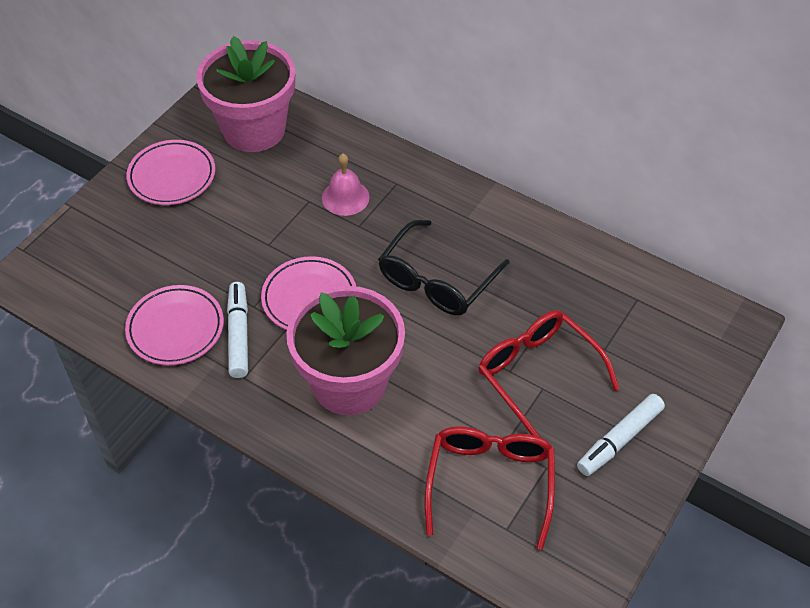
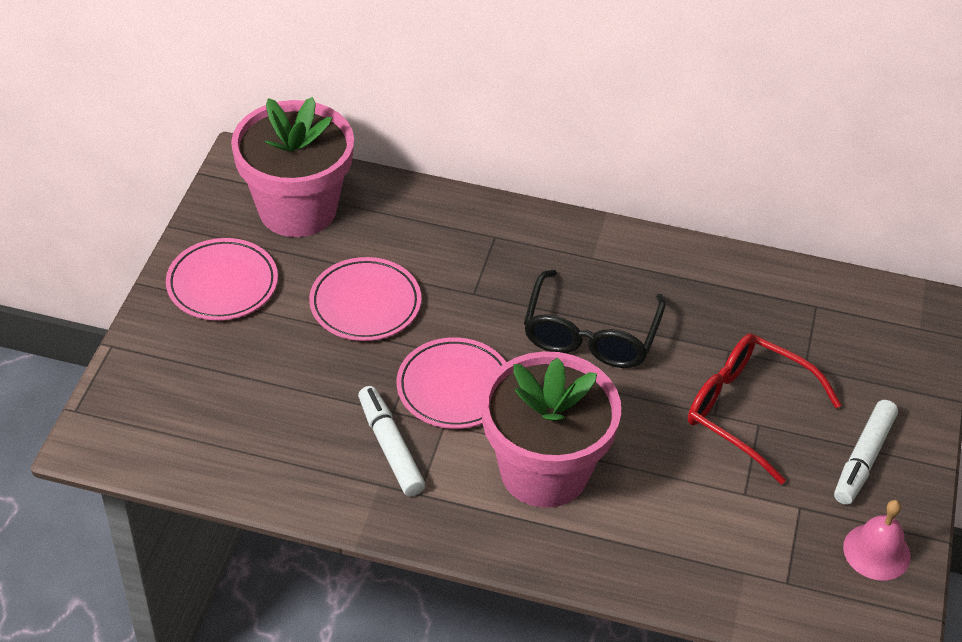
camera: 20 degrees left, 5 degrees down
pink plate [125,285,224,365] -> pink plate moved to [309,257,421,341]
pink bell [322,154,370,216] -> pink bell moved to [843,500,911,580]
red glasses [424,426,555,550] -> none

